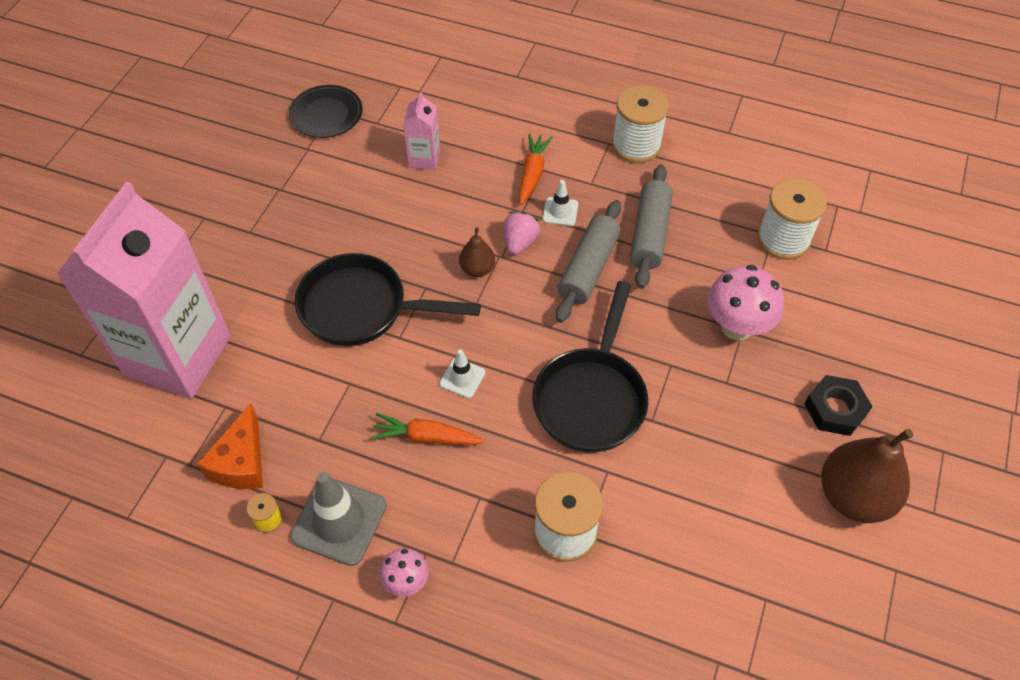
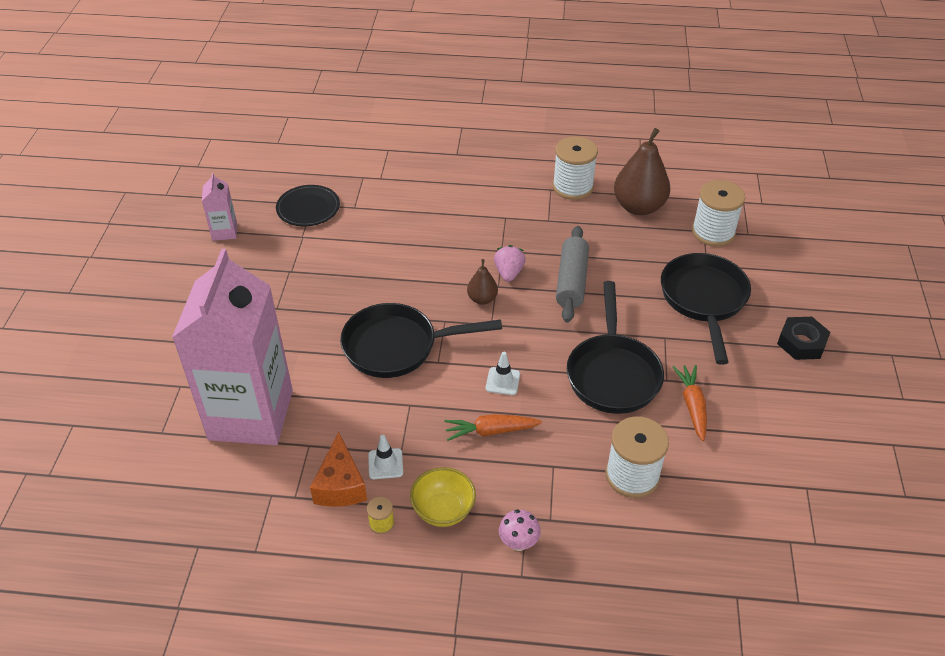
camera: 15 degrees left, 10 degrees down
grey traffic cone [290,472,387,566] -> yellow bowl [410,467,476,527]
pink carton [403,92,440,170] -> pink carton moved to [202,173,237,241]
orange carrot [519,133,553,205] -> orange carrot moved to [672,365,707,441]
white traffic cone [543,180,578,226] -> white traffic cone moved to [368,435,403,479]
grey rolling pin [630,164,673,289] -> none
pink mushroom [707,265,784,340] -> black pan [661,253,751,365]
brown pear [821,429,913,523] -> brown pear moved to [614,128,670,215]

